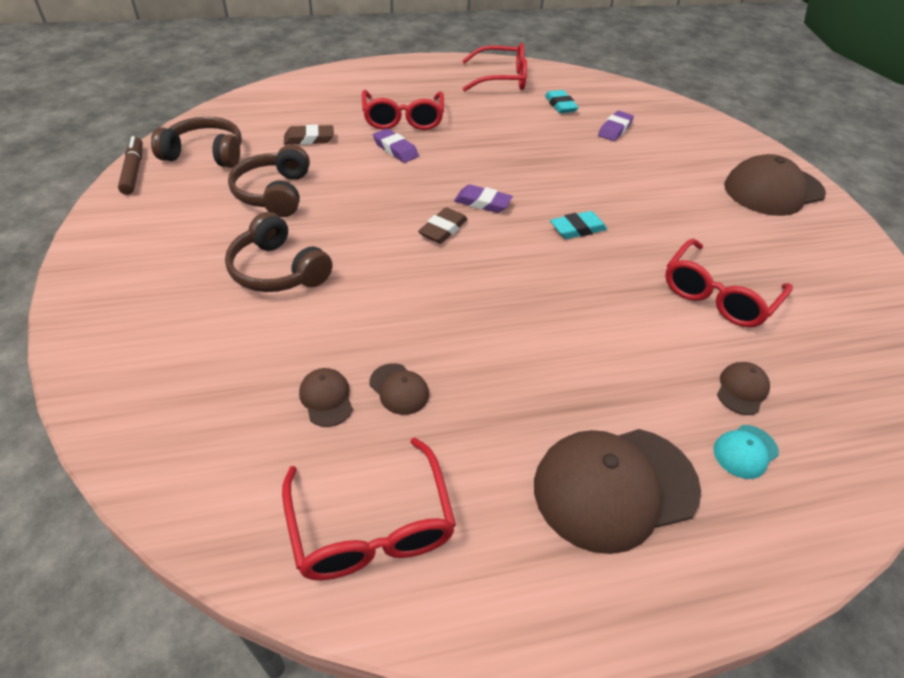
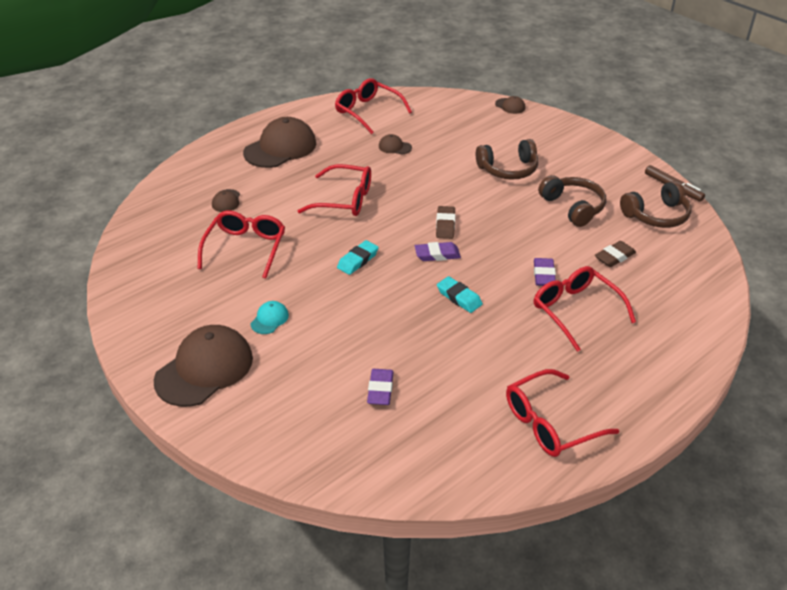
camera: 155 degrees right, 5 degrees down
brown headphones [225,212,332,292] -> brown headphones turned 150 degrees clockwise [476,139,538,180]
brown cap [299,368,353,427] -> brown cap moved to [495,96,525,114]
purple eraser [373,128,419,163] -> purple eraser turned 75 degrees clockwise [534,258,556,286]
turquoise eraser [545,90,579,113] -> turquoise eraser moved to [437,276,483,313]
turquoise cap [714,425,779,479] -> turquoise cap moved to [251,301,289,334]
none -> red glasses [298,164,371,216]

